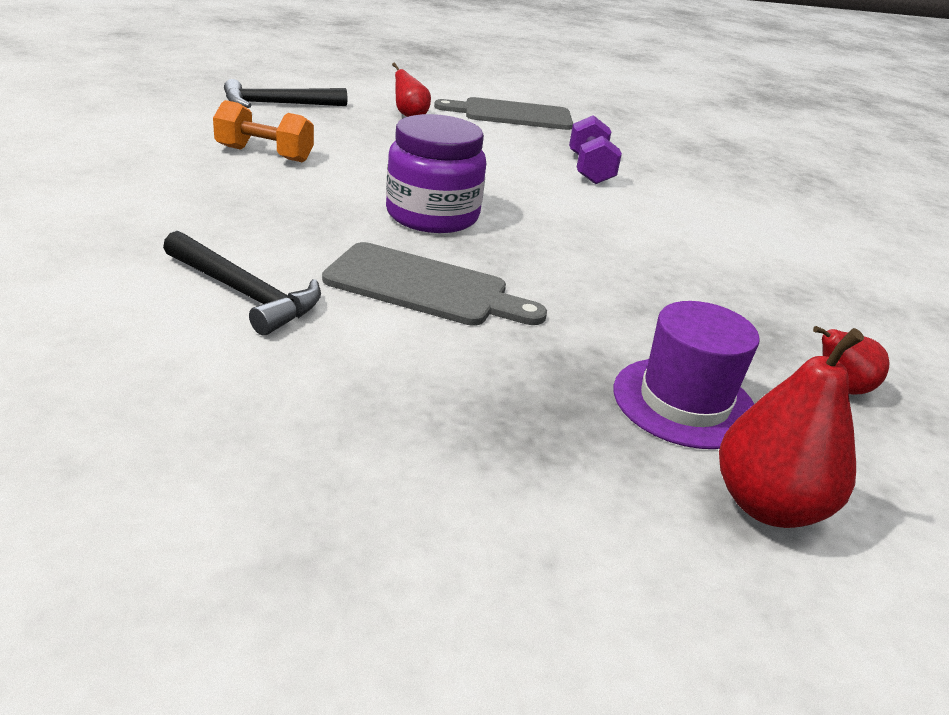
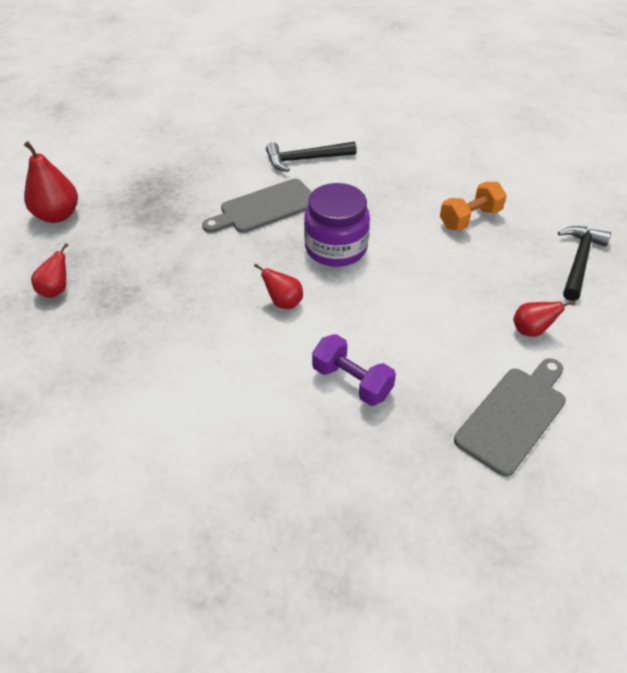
camera: 135 degrees right, 15 degrees up
purple hat [613,301,760,449] -> none
none -> red pear [254,263,303,309]

